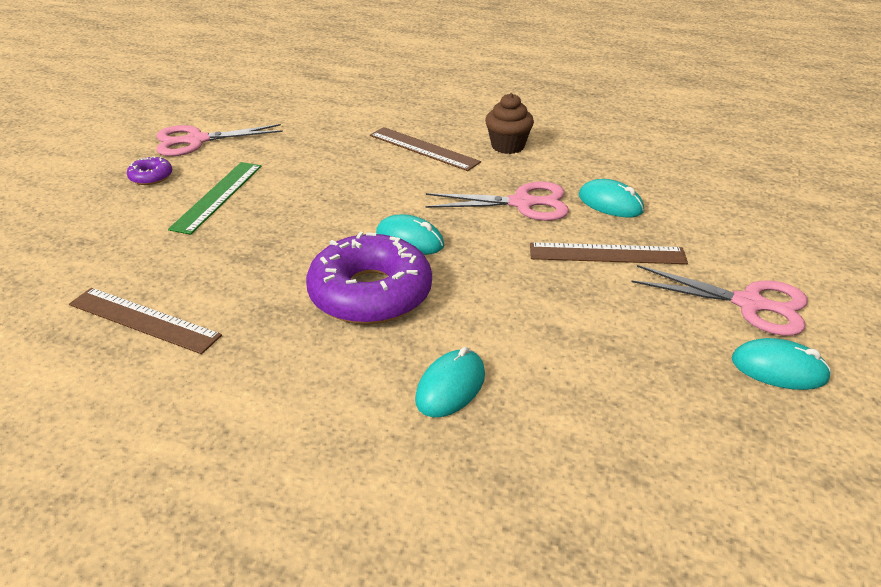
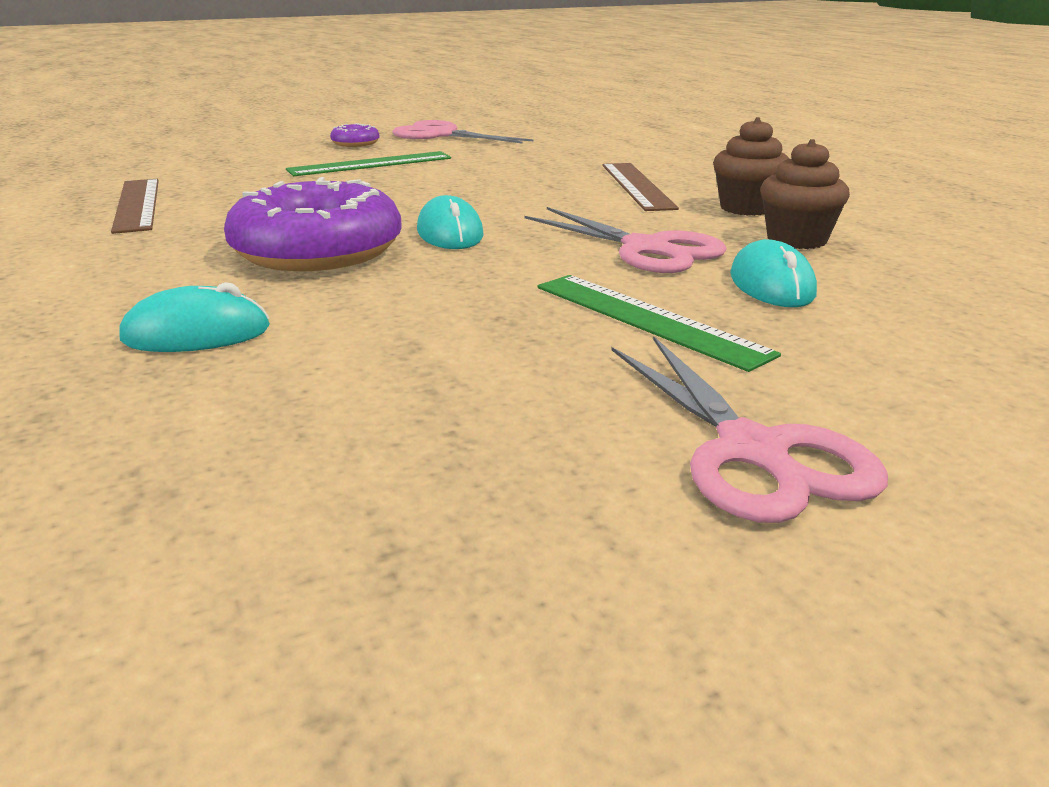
camera: 45 degrees right, 10 degrees down
brown ruler [530,242,688,264] -> green ruler [537,275,781,372]
turquoise mouse [731,338,832,390] -> none
none -> brown cupcake [760,139,850,249]

